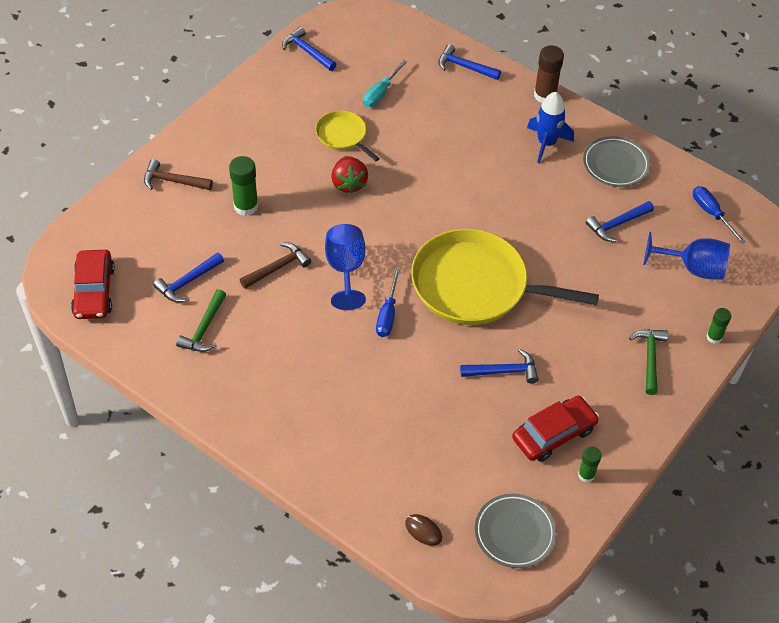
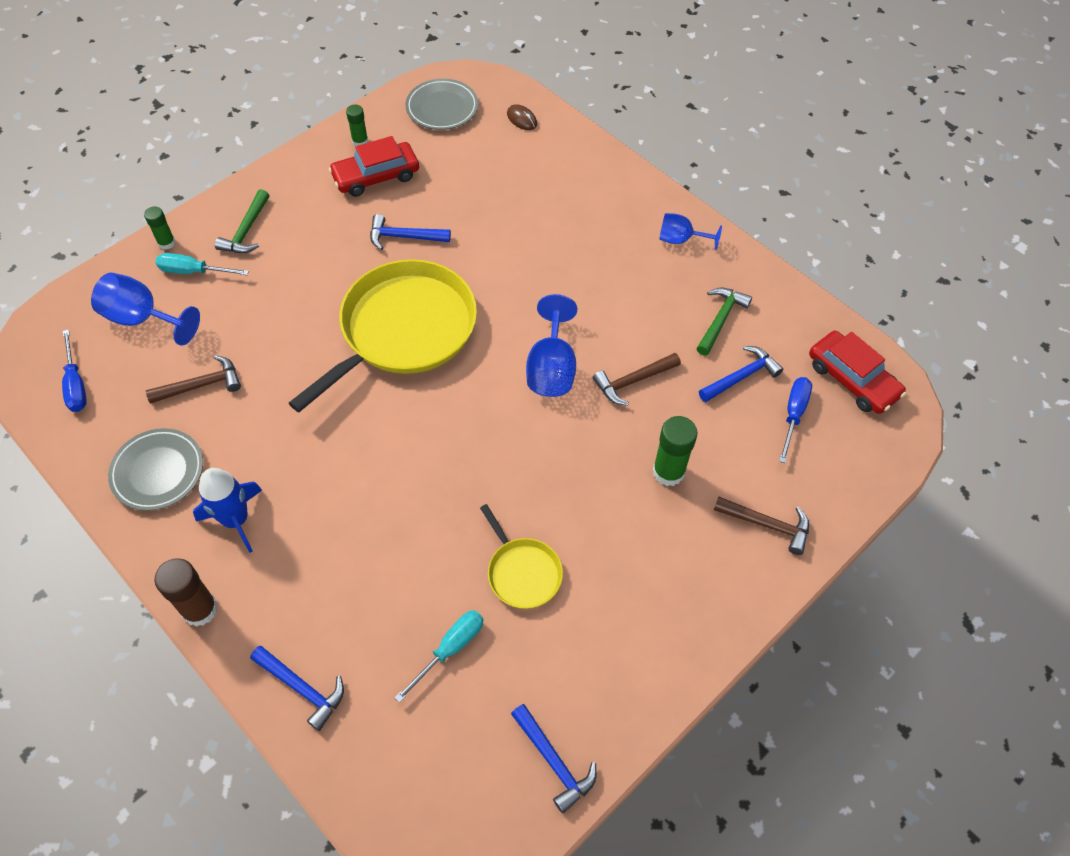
camera: 170 degrees left, 5 degrees up
red car [71,250,115,319] -> red car turned 135 degrees clockwise [809,331,906,414]
red strawberry [331,156,368,194] -> none
blue screwdriver [376,268,400,337] -> blue screwdriver moved to [779,377,812,463]
yellow pan [411,229,599,325] -> yellow pan turned 75 degrees counterclockwise [289,259,477,412]
blue hammer [586,201,654,242] -> brown hammer [146,355,241,404]
none -> turquoise screwdriver [156,253,249,275]
none -> blue goblet [659,213,722,250]

